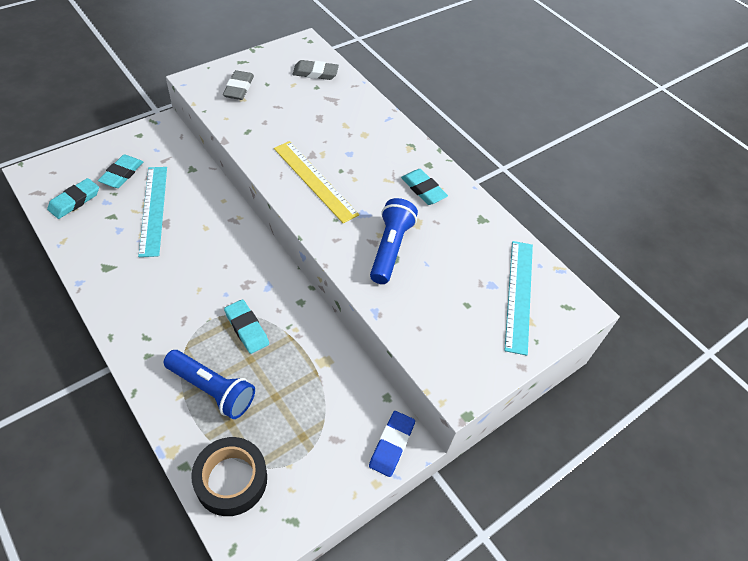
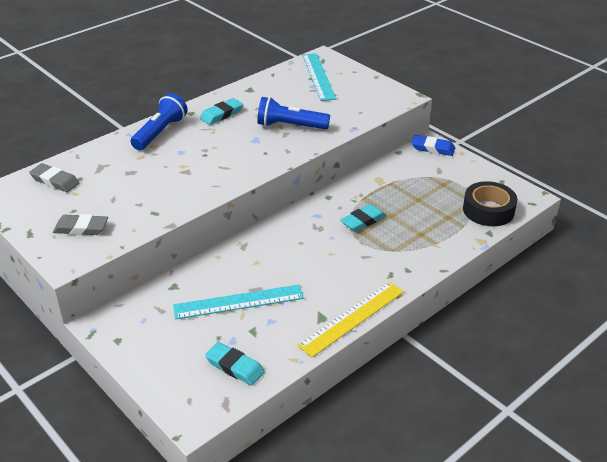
camera: 90 degrees left, 15 degrees down
turquoise eraser [98,154,143,188] -> none
blue flashlight [164,350,255,419] -> blue flashlight moved to [131,93,188,150]
yellow ruler [274,141,359,223] -> yellow ruler moved to [297,282,404,357]
grey eraser [293,60,339,80] -> grey eraser turned 60 degrees counterclockwise [29,163,79,192]
turquoise ruler [504,241,533,356] -> turquoise ruler turned 75 degrees clockwise [302,53,336,101]

